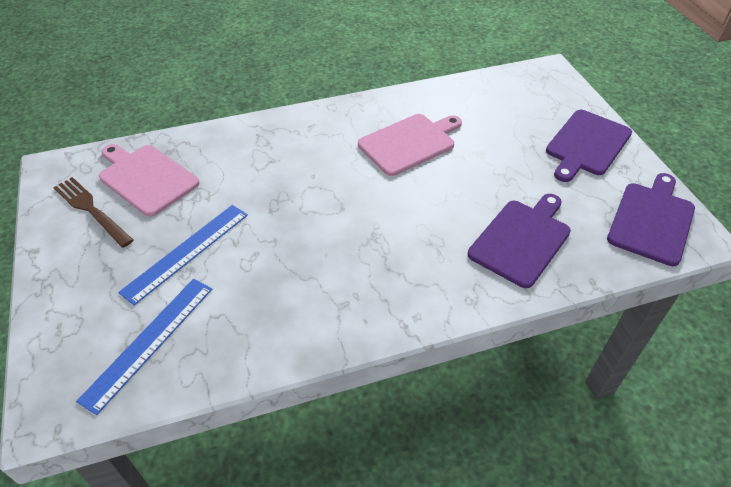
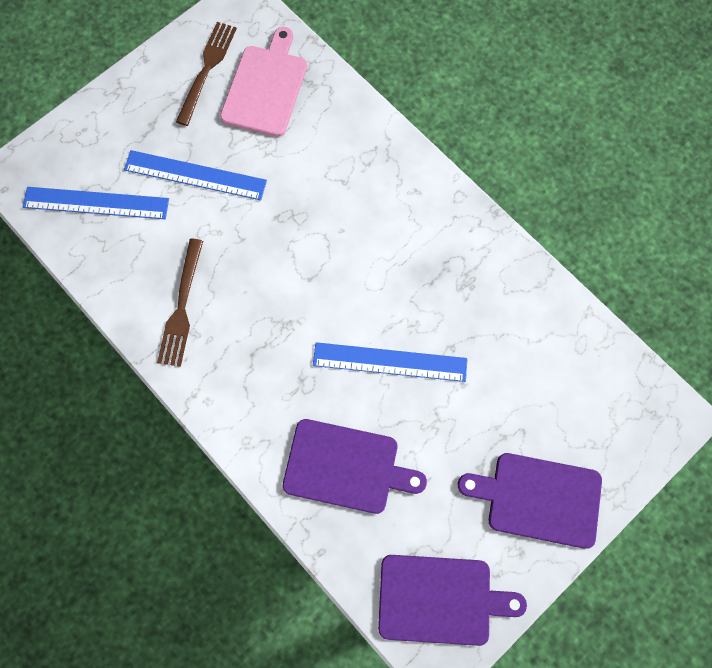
camera: 65 degrees right, 25 degrees up
pink cutting board [358,114,462,176] -> none
none -> brown fork [157,239,203,367]
none -> blue ruler [313,342,467,382]

